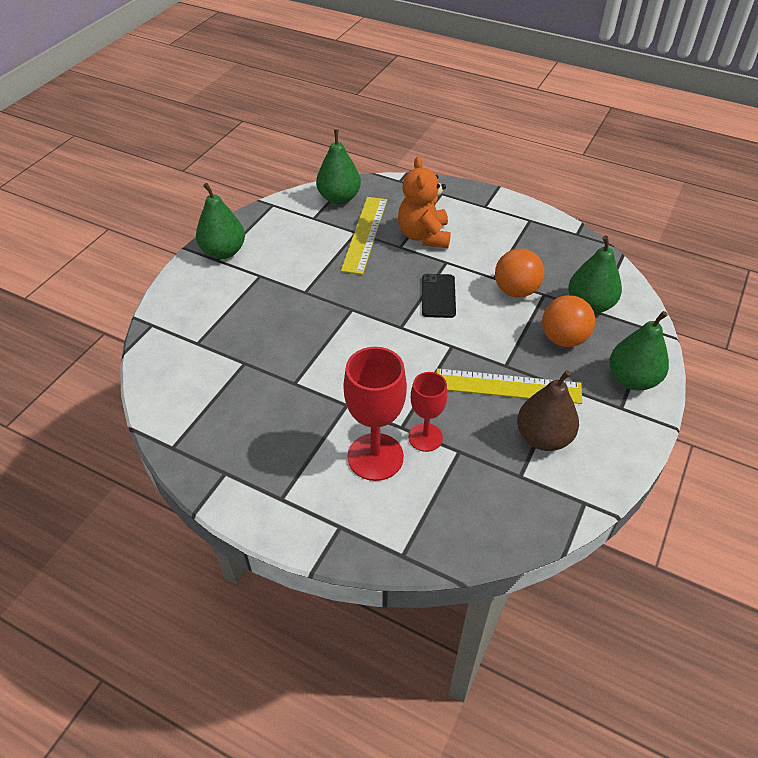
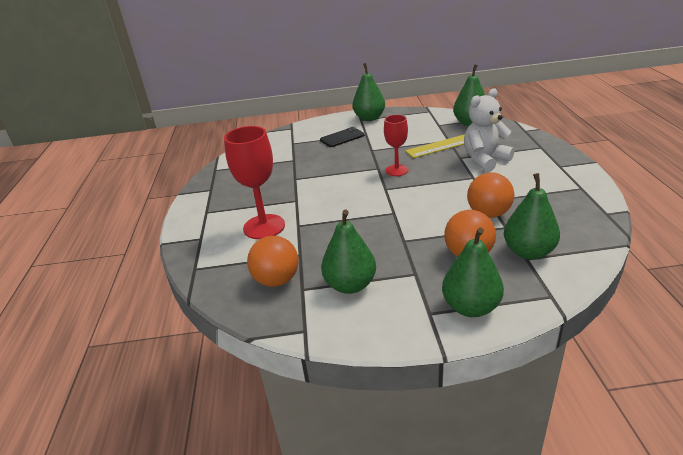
camera: 60 degrees right, 15 degrees down
orange teddy bear [398,157,451,248] -> white teddy bear [464,88,515,172]
red goblet [409,372,448,452] -> red goblet moved to [384,115,409,176]
black phone [422,274,456,318] -> black phone moved to [320,127,365,147]
yellow ruler [436,369,582,404] -> none
brown pear [517,370,579,451] -> green pear [321,210,376,294]
none -> orange ball [247,236,299,287]

